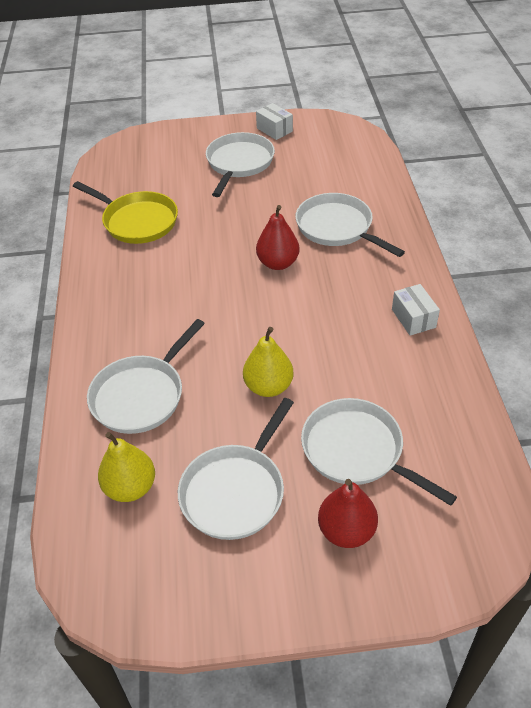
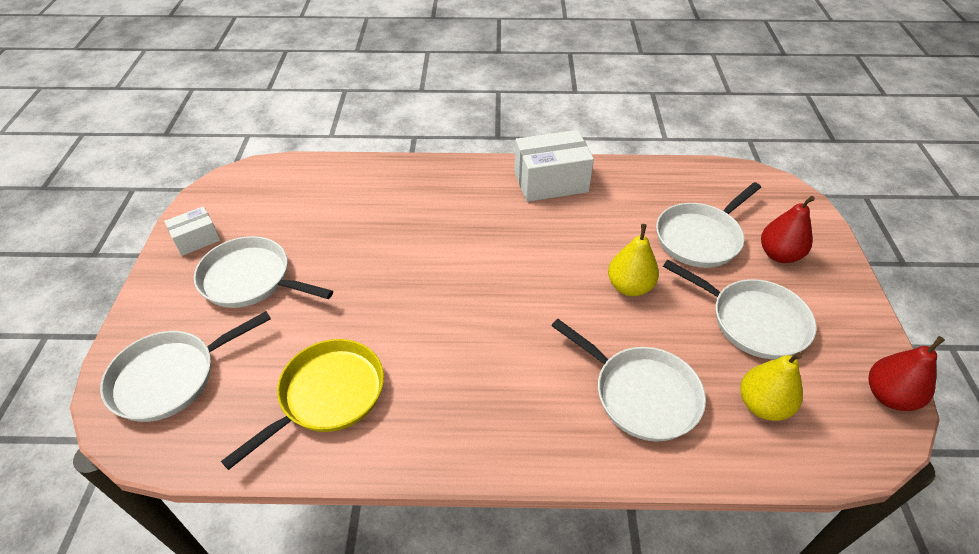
camera: 85 degrees left, 0 degrees up
red pear [256,205,300,270] -> red pear moved to [869,336,945,411]
white pan [295,193,405,257] -> white pan moved to [100,311,271,422]
white box [392,284,440,336] -> white box [514,130,594,202], size x1.81

